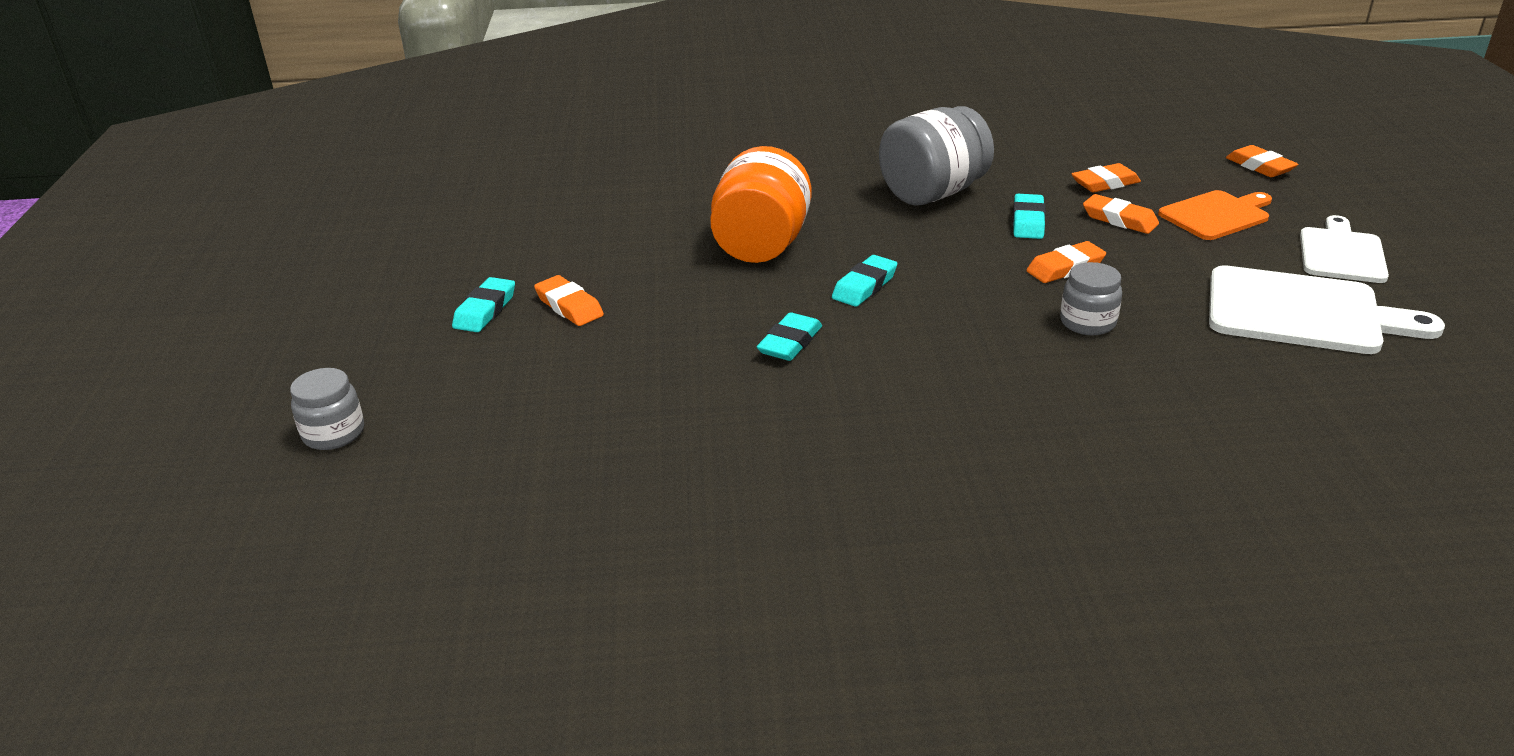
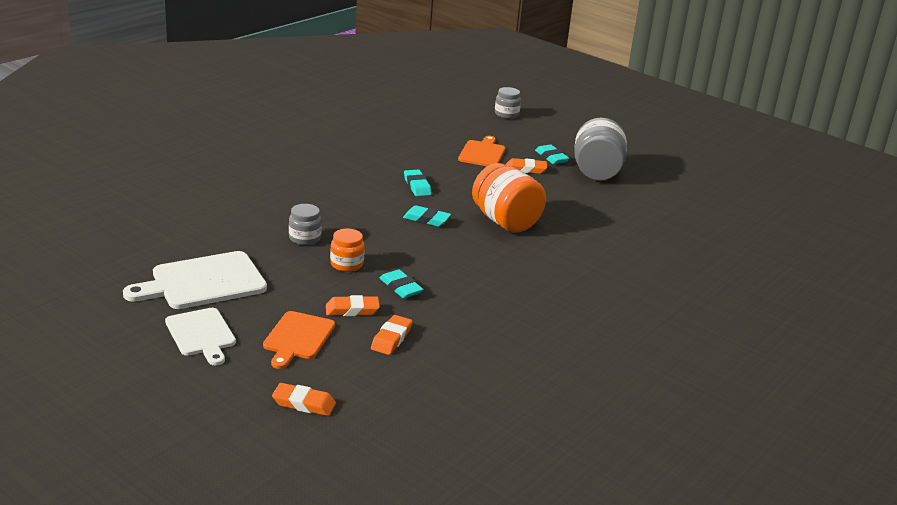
camera: 130 degrees right, 5 degrees down
turquoise eraser [832,255,897,307] -> turquoise eraser turned 60 degrees counterclockwise [403,205,451,227]
grey jar [879,106,994,205] -> grey jar moved to [574,117,627,180]
orange eraser [1026,241,1106,283] -> orange jar [330,228,365,272]
none -> orange cutting board [458,136,505,166]

